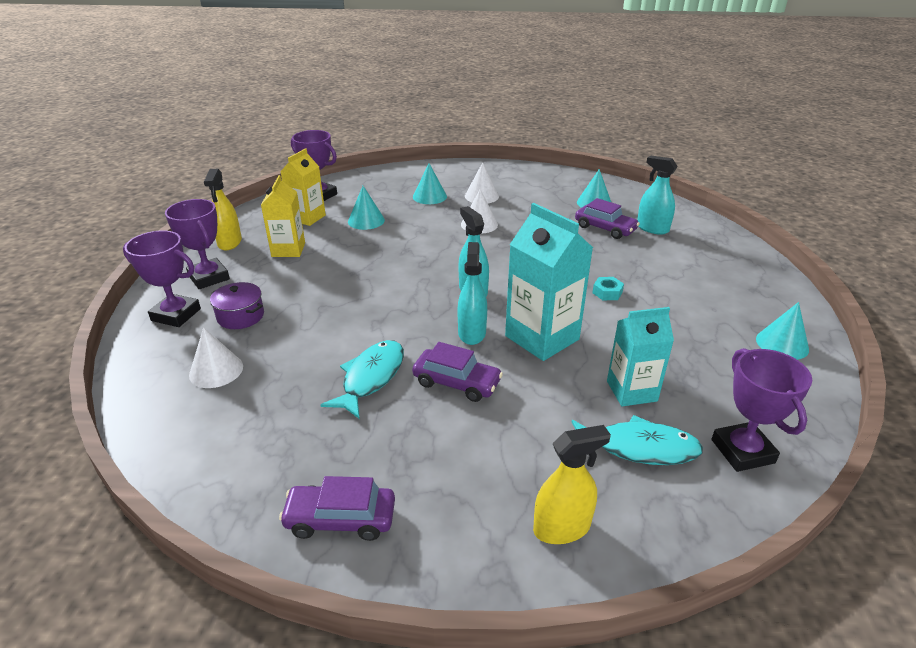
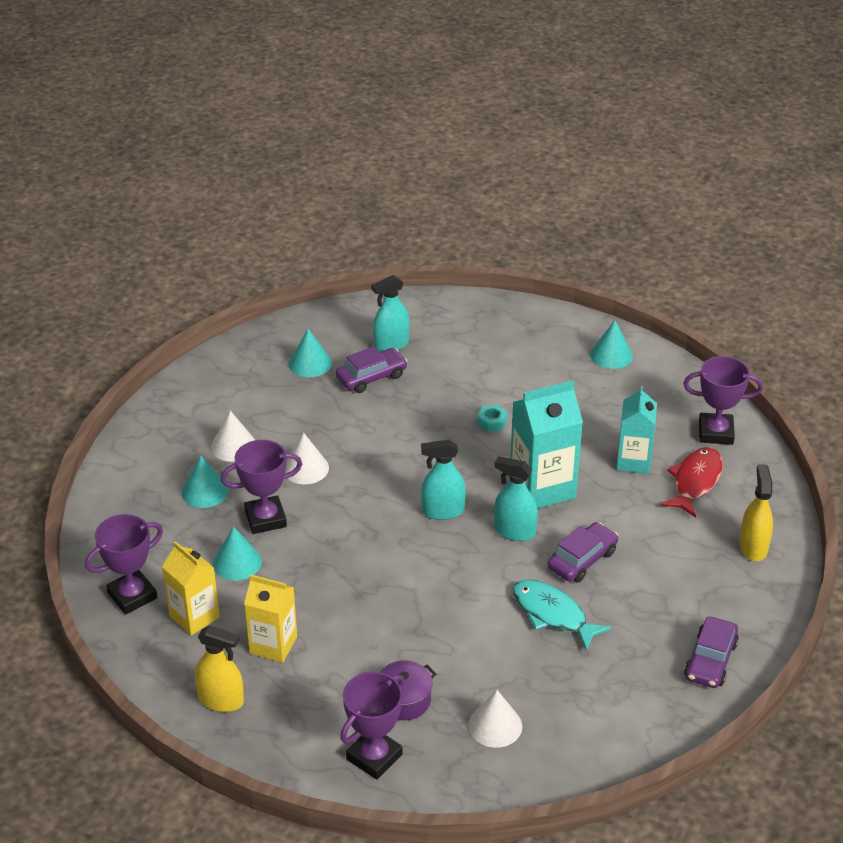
camera: 70 degrees left, 5 degrees up
purple trophy [165,199,230,289] -> purple trophy moved to [221,440,302,534]
turquoise fish [572,415,703,465] -> red fish [660,447,723,518]

